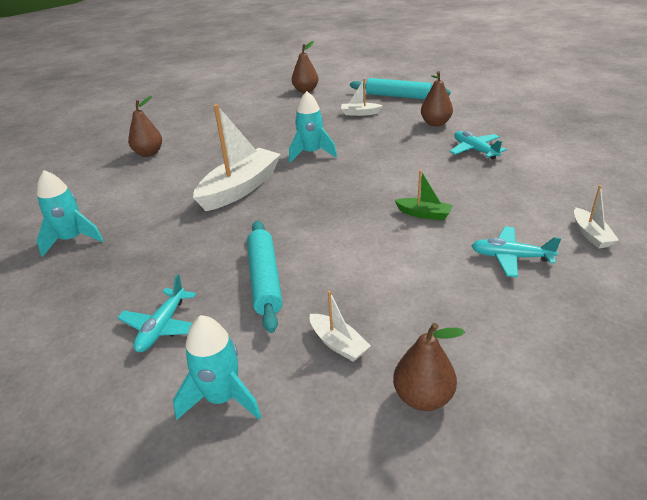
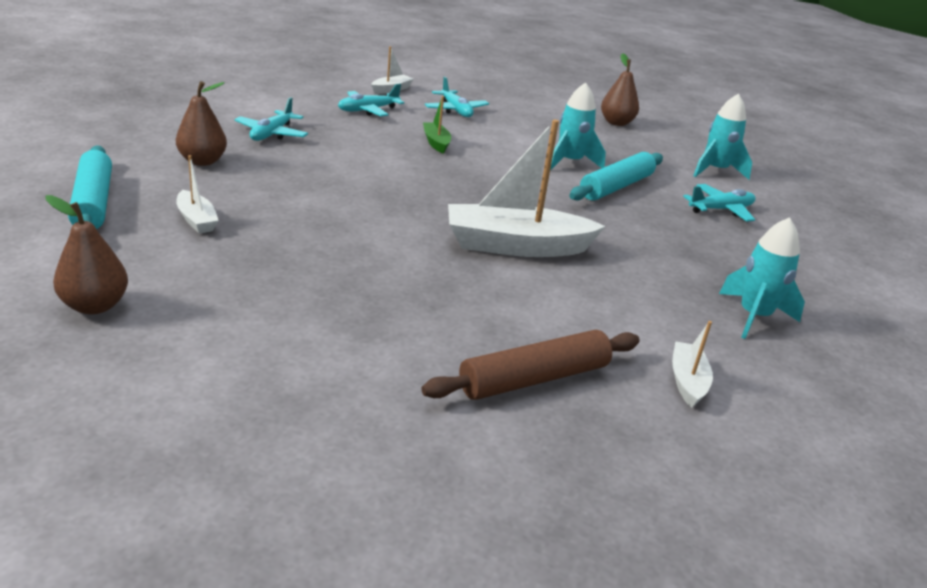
camera: 135 degrees left, 5 degrees down
brown pear [128,96,162,157] -> brown rolling pin [421,330,640,400]
turquoise rocket [289,91,337,162] -> turquoise rocket moved to [550,82,606,170]
white boat [310,291,371,362] -> white boat moved to [672,321,713,408]
none -> turquoise plane [338,84,404,116]

